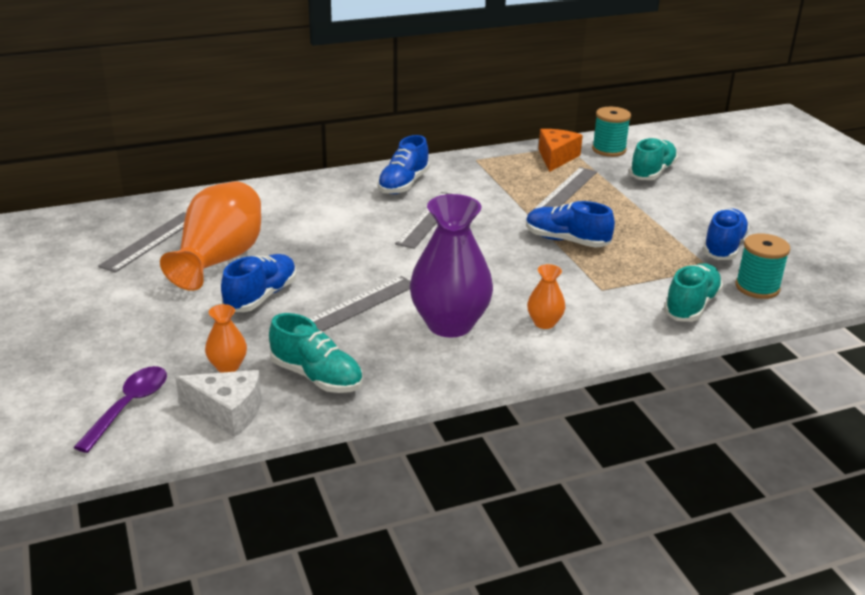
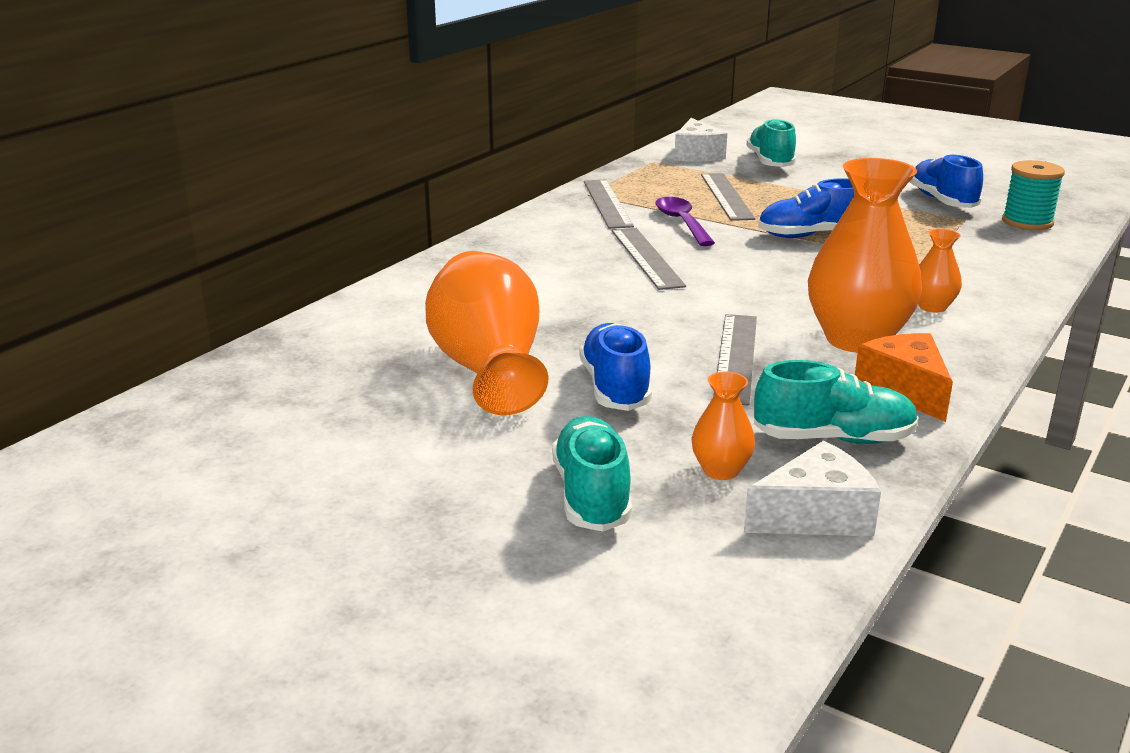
camera: 35 degrees left, 5 degrees down
purple spoon [74,366,167,453] -> purple spoon moved to [656,197,715,246]
grey ruler [98,212,186,273] -> grey ruler moved to [584,180,634,229]
blue shoe [377,135,430,194] -> none
purple vase [410,194,493,338] -> orange vase [808,158,922,353]
orange cheese [539,129,583,172] -> orange cheese moved to [855,333,953,422]
turquoise spool [592,107,631,157] -> white cheese [674,118,727,162]
turquoise shoe [663,263,723,322] -> turquoise shoe moved to [552,416,632,532]

